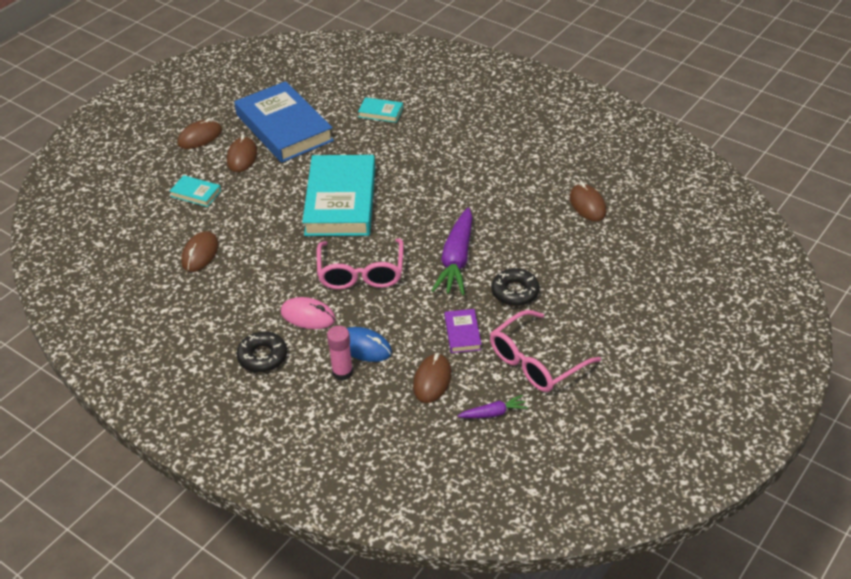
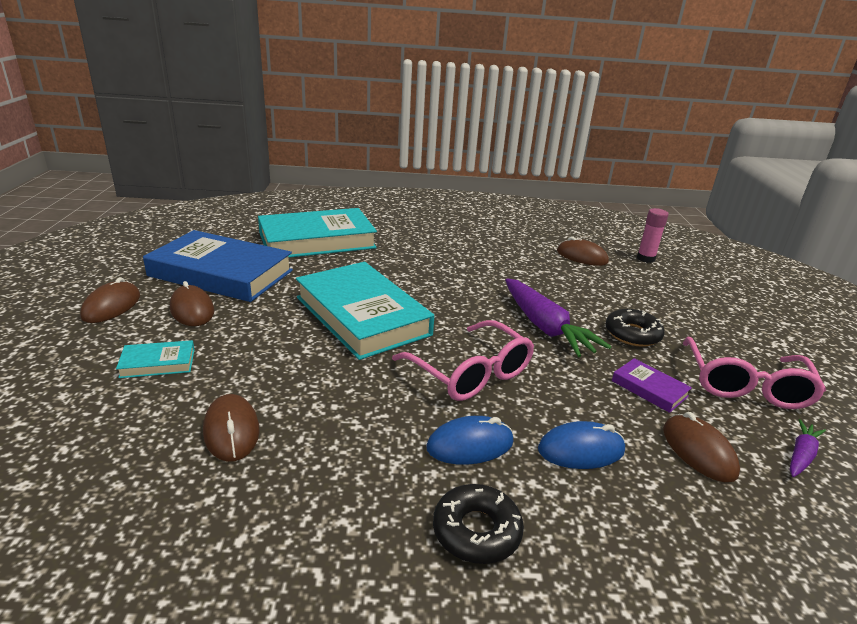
camera: 40 degrees left, 15 degrees down
pink mouse [281,297,336,329] -> blue mouse [426,416,513,465]
pink glue stick [327,326,353,380] -> pink glue stick moved to [637,208,669,263]
turquoise book [358,97,403,123] -> turquoise book [258,208,377,258], size x2.37

